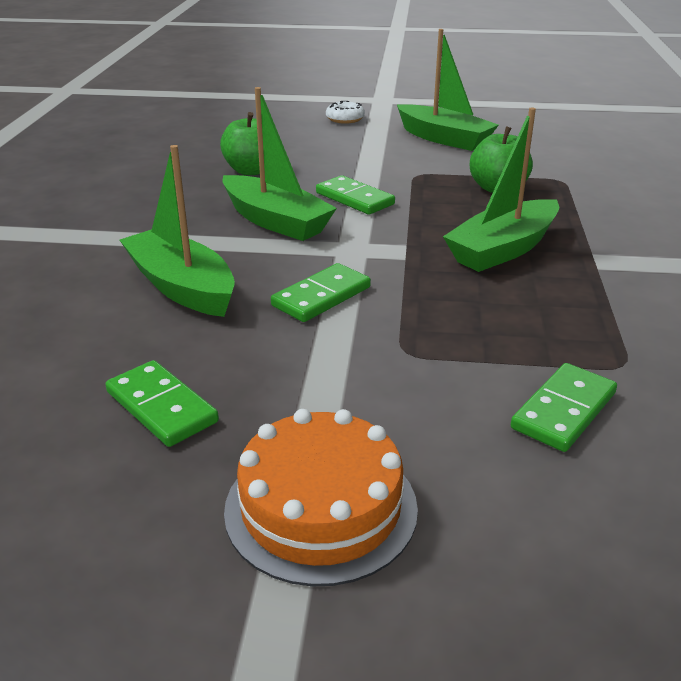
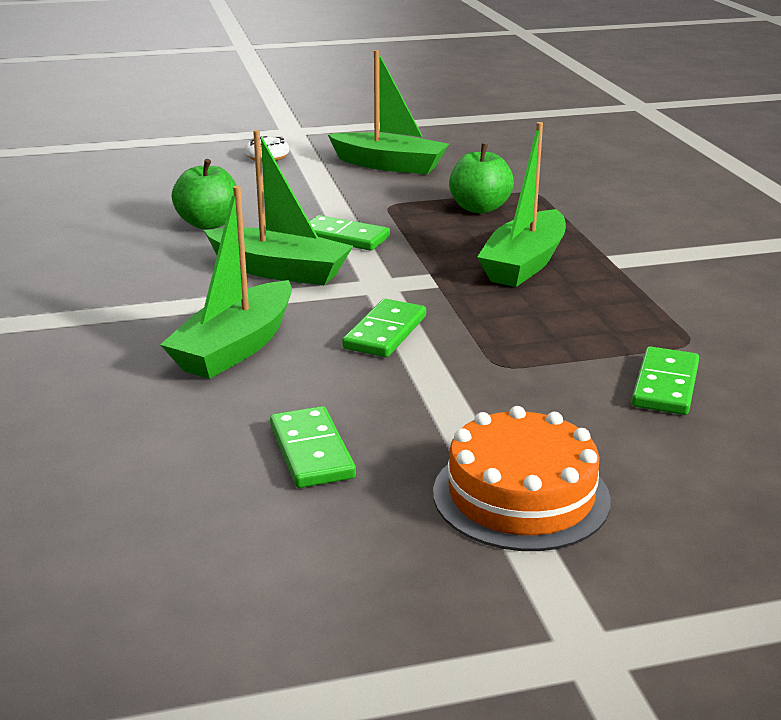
camera: 20 degrees left, 5 degrees down
green domino [105,360,219,447] -> green domino turned 45 degrees clockwise [270,406,356,488]
green boat [120,145,235,317] -> green boat turned 90 degrees counterclockwise [160,186,292,379]

